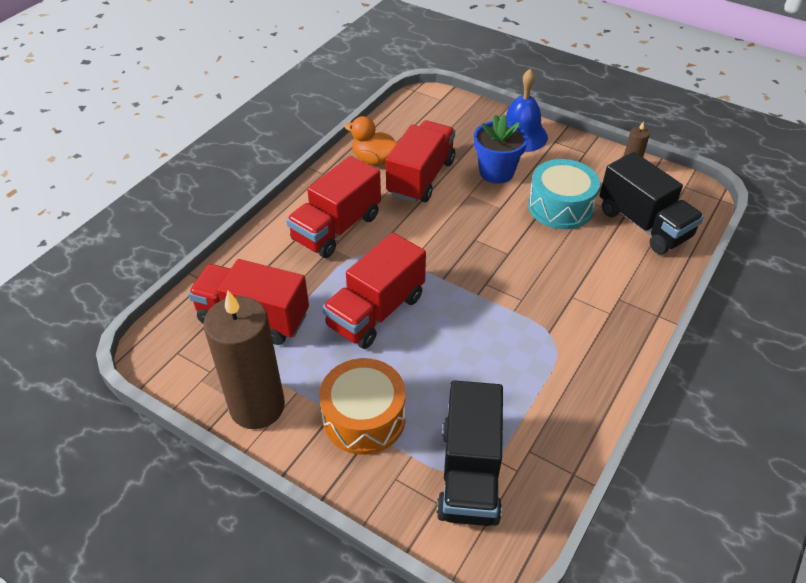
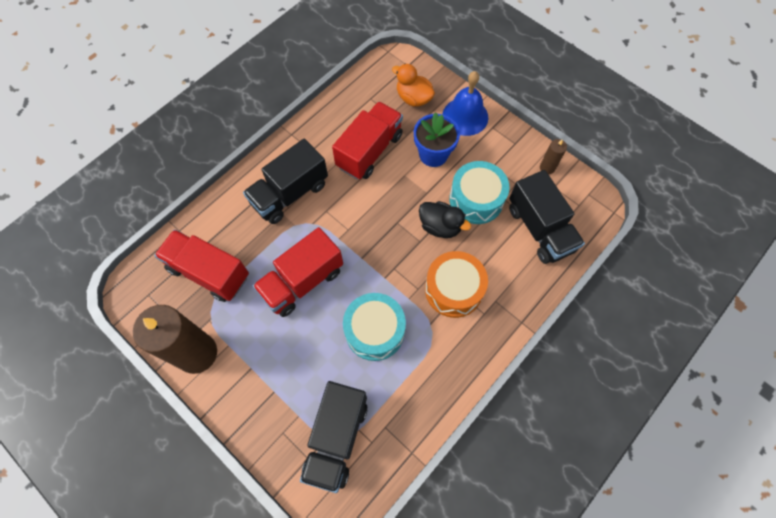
camera: 10 degrees right, 20 degrees up
red truck [286,156,381,258] -> black truck [243,139,328,224]
orange drum [319,358,406,455] -> orange drum moved to [425,251,488,318]
orange duck [344,116,397,166] -> orange duck moved to [392,64,435,107]
none -> turquoise drum [343,293,406,361]
none -> black duck [419,201,471,238]

